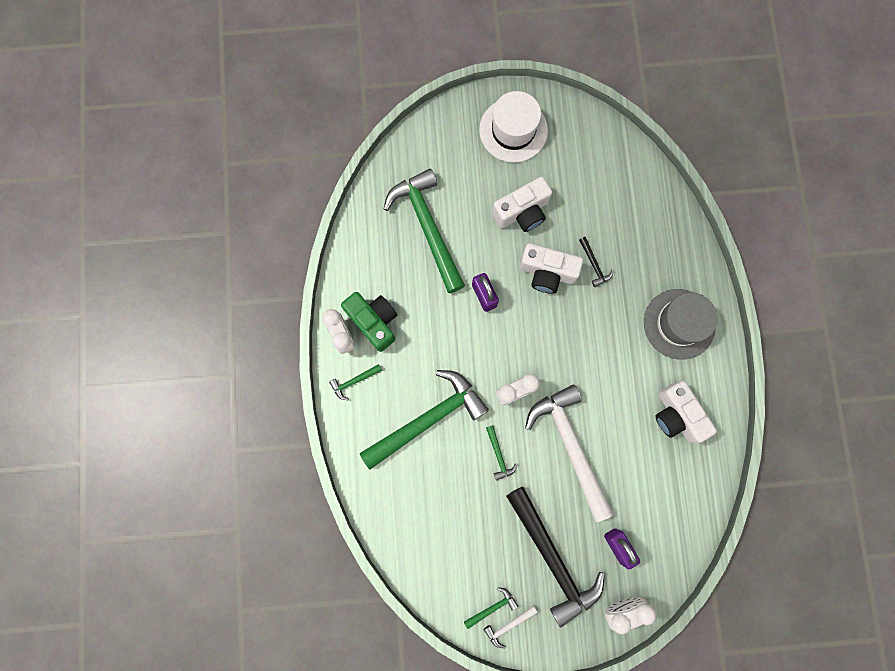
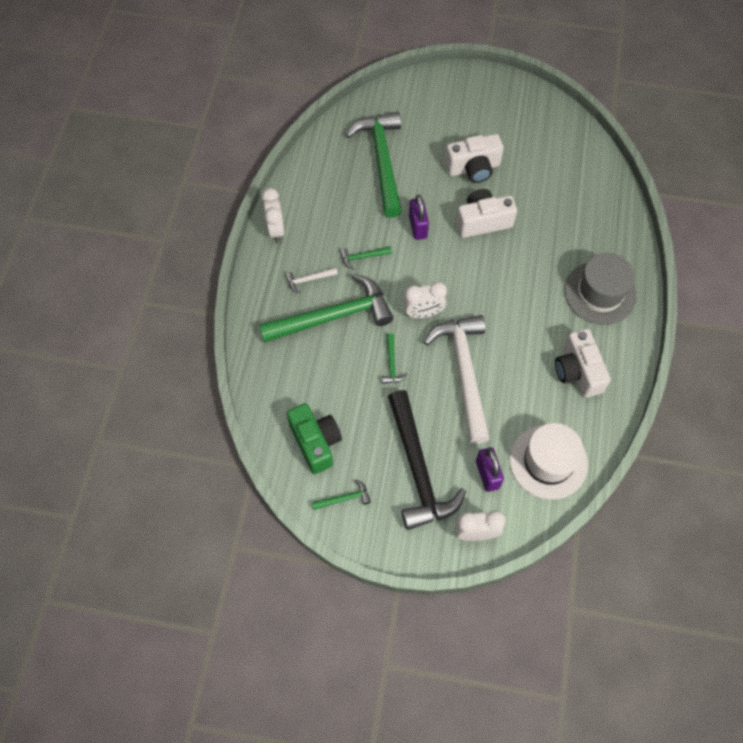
camera: 15 degrees right, 15 degrees down
green hammer [329,364,382,400] -> green hammer moved to [340,246,392,270]
green camera [341,292,397,352] -> green camera moved to [287,403,342,474]
white hat [479,91,548,163] -> white hat moved to [509,423,588,499]
white hammer [484,605,538,648] -> white hammer moved to [285,267,338,293]
white camera [519,243,583,294] -> white camera turned 135 degrees clockwise [456,189,517,238]
black hammer [579,237,613,287] -> none

